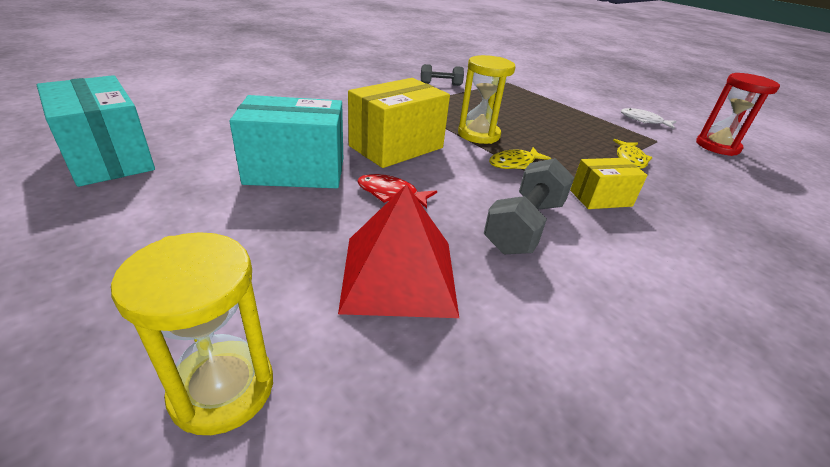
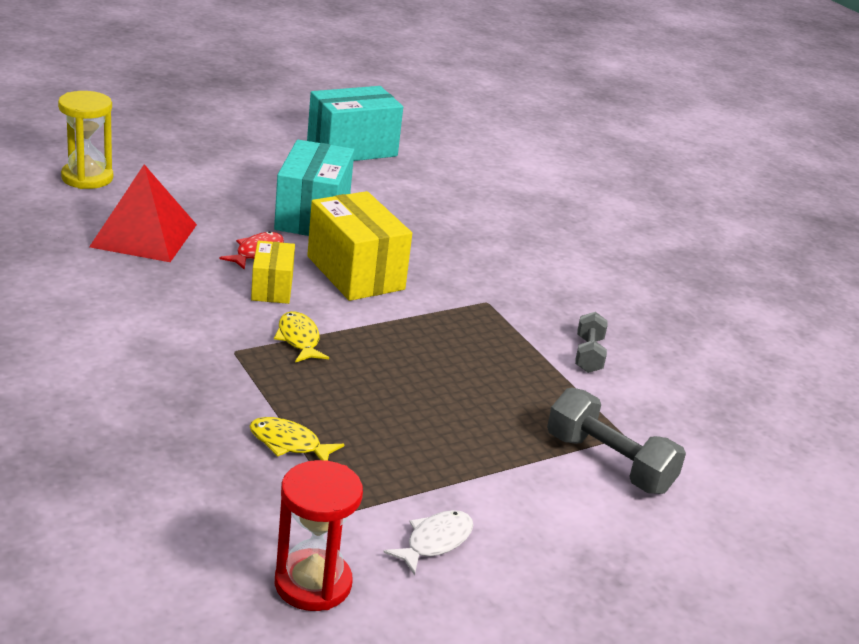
camera: 100 degrees right, 5 degrees down
yellow hourglass [458,55,515,144] -> none
grey dumbbell [484,158,574,254] -> grey dumbbell moved to [547,388,686,494]
yellow box [570,158,647,209] -> yellow box moved to [251,240,295,304]

